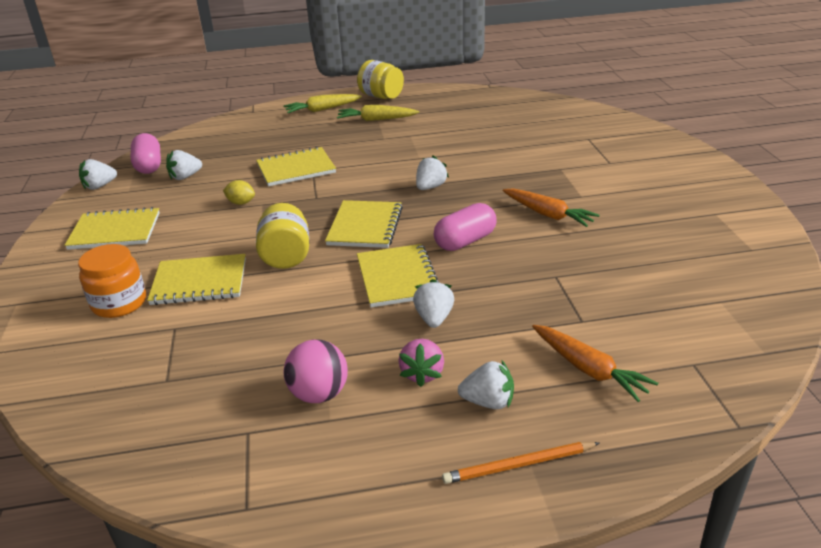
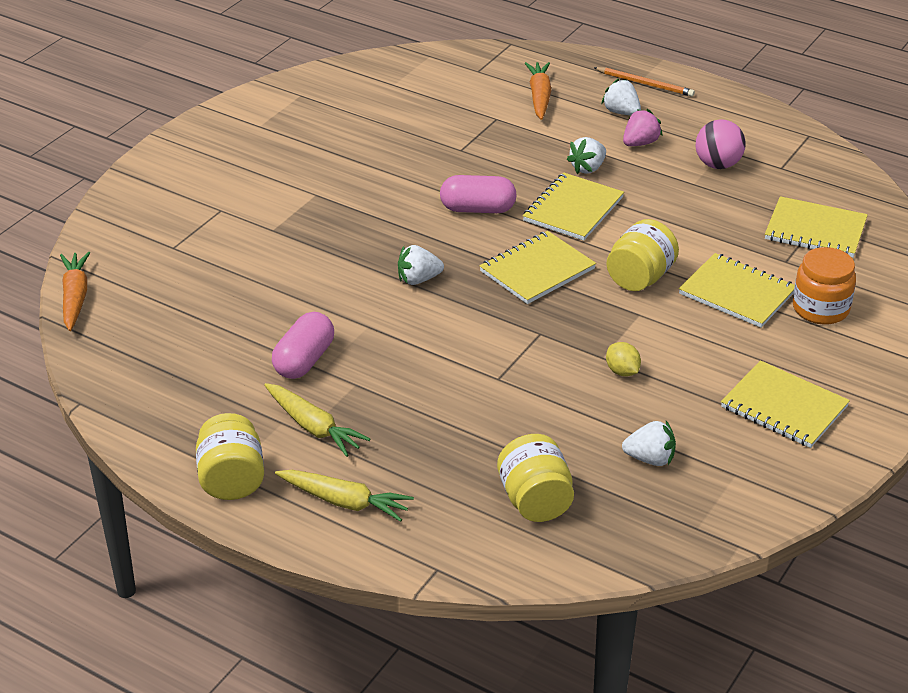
camera: 140 degrees left, 5 degrees up
white strawberry [79,159,117,190] -> none
pink capsule [131,133,161,174] -> pink capsule moved to [272,312,334,379]
yellow notebook [256,147,336,186] -> yellow notebook moved to [765,196,868,258]
orange carrot [503,188,600,227] -> orange carrot moved to [60,252,90,331]
none -> yellow jar [497,434,574,522]

